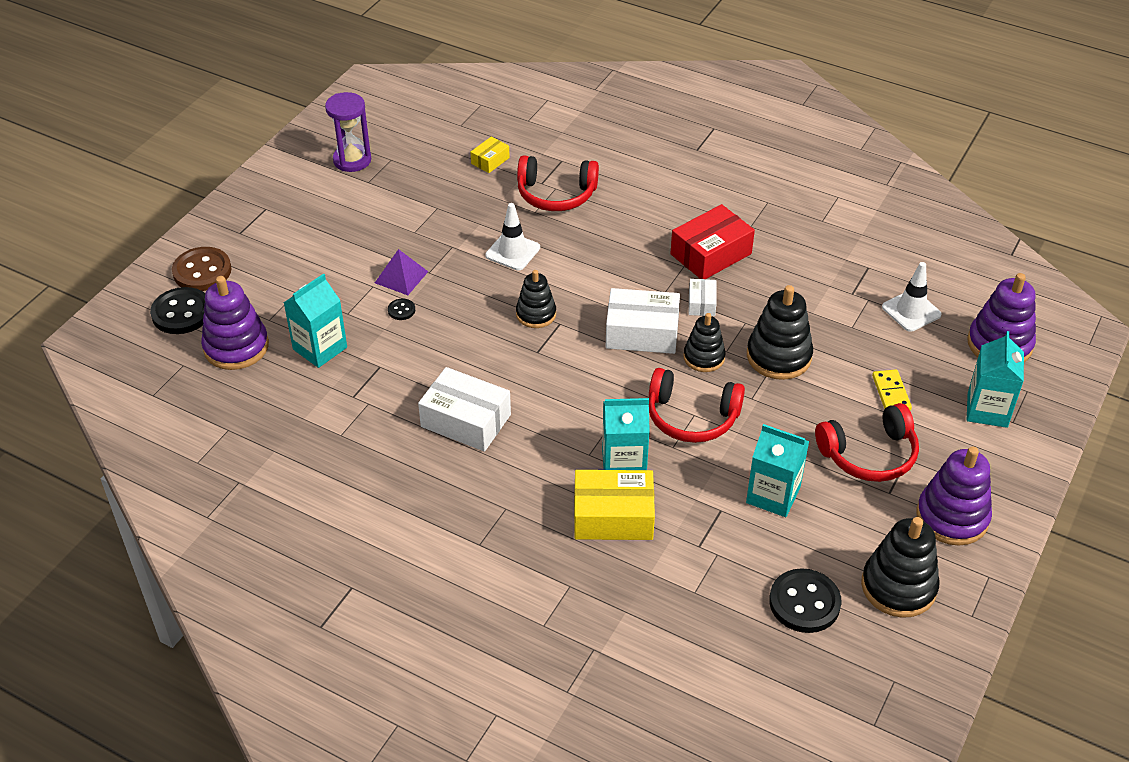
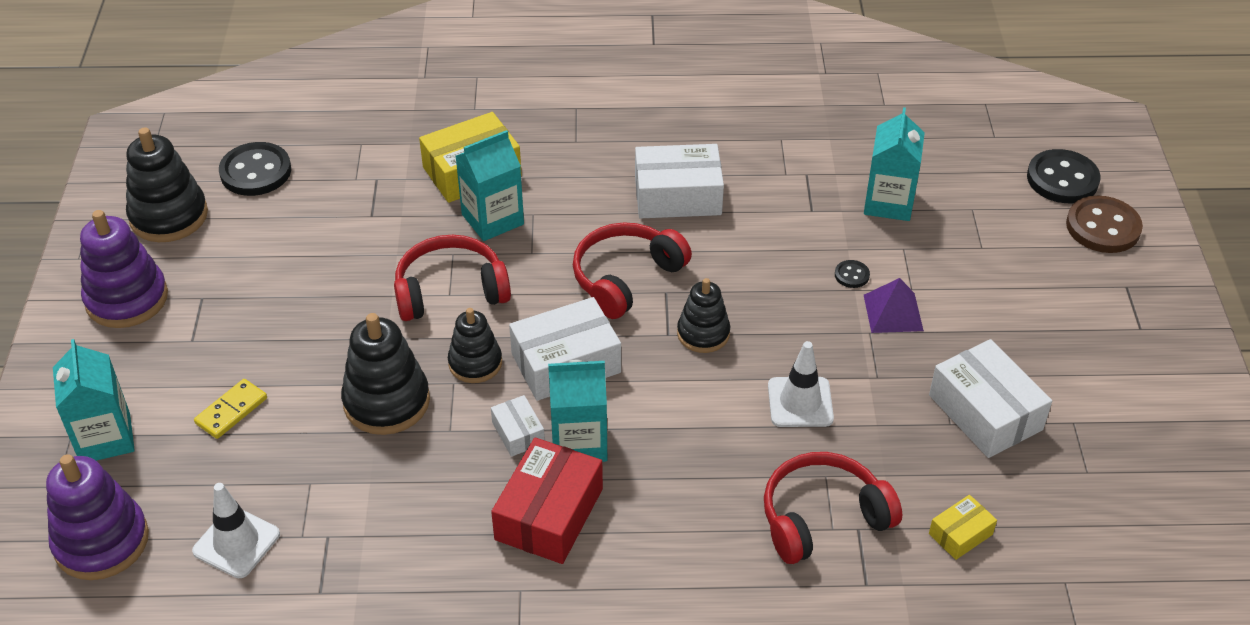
camera: 150 degrees right, 0 degrees up
purple stacking toy [201,276,269,370] -> none
purple hourglass [325,92,371,172] -> none
yellow box [471,137,510,173] -> yellow box turned 45 degrees clockwise [929,495,997,560]
turquoise carton [746,424,809,517] -> turquoise carton moved to [548,360,607,462]
red headphones [815,403,919,482] -> red headphones moved to [573,222,692,319]
yellow domino [872,369,912,411] -> yellow domino turned 75 degrees clockwise [194,379,267,439]
none -> white box [929,339,1052,458]

